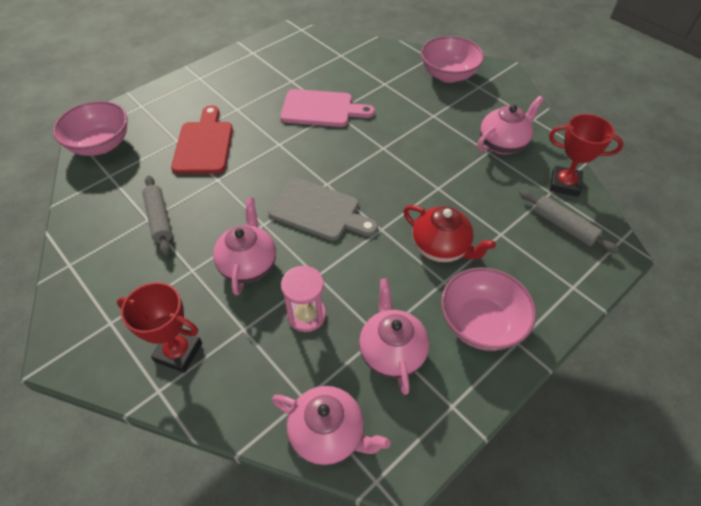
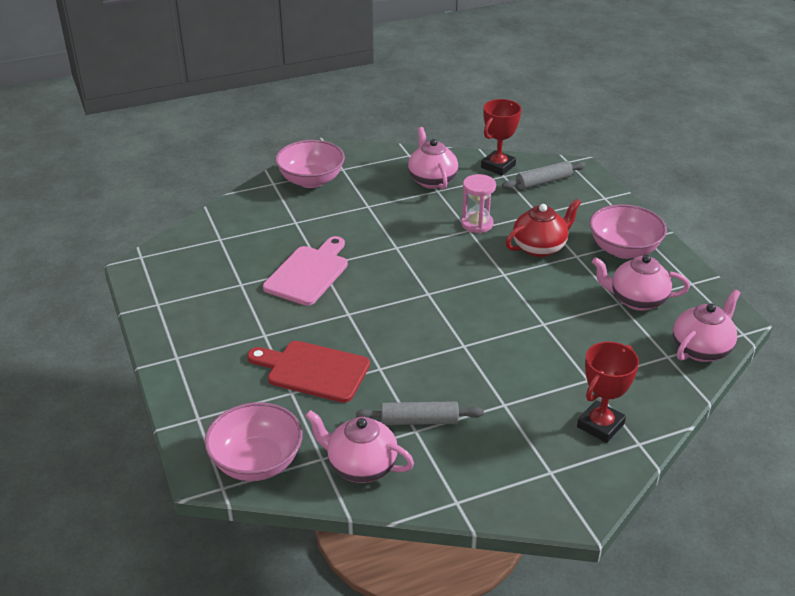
camera: 70 degrees left, 15 degrees down
pink teapot [213,198,276,295] -> pink teapot moved to [305,410,414,483]
grey cutting board [268,178,378,241] -> none
pink hourglass [281,265,326,332] -> pink hourglass moved to [461,174,496,233]

